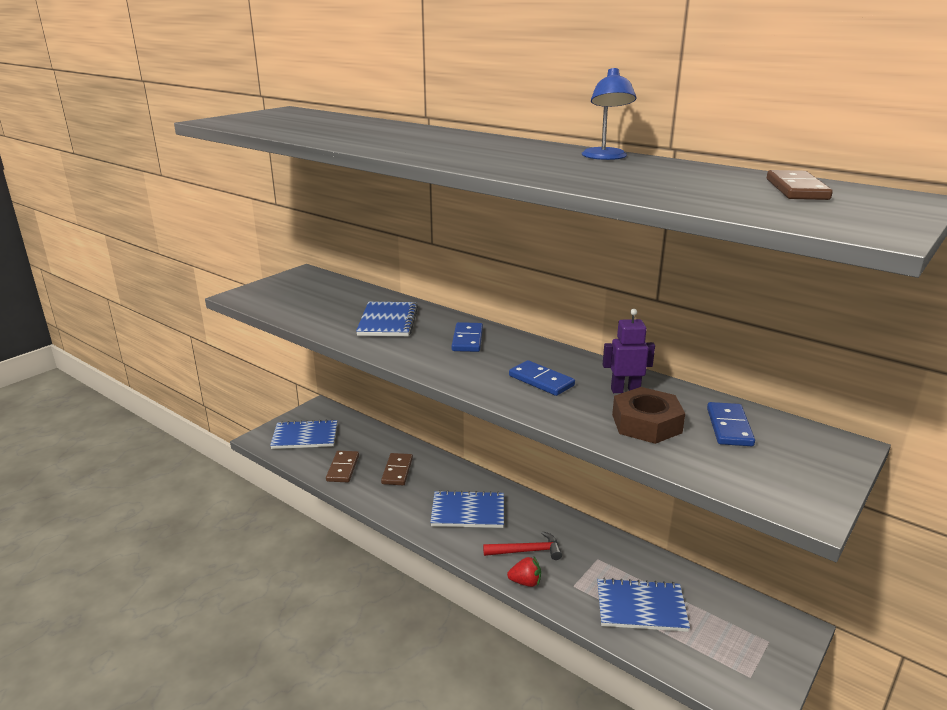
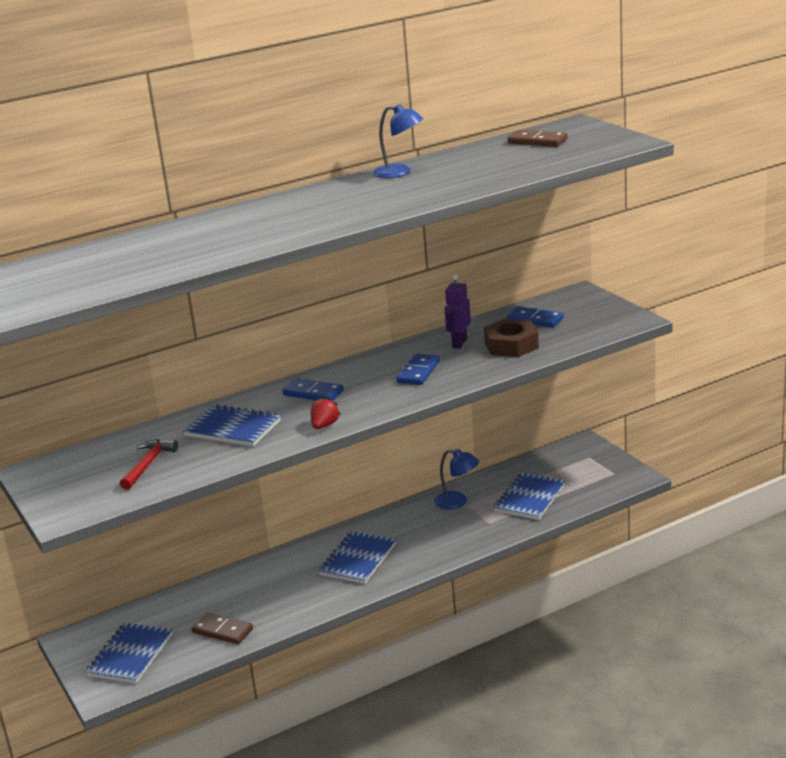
camera: 65 degrees left, 0 degrees up
brown domino [381,453,413,485] -> none
red hammer [483,531,562,560] -> red hammer moved to [120,439,178,490]
red strawberry [507,557,541,587] -> red strawberry moved to [311,397,341,429]
blue domino [509,360,575,396] -> blue domino turned 45 degrees counterclockwise [396,354,440,385]
none -> blue lamp [434,449,479,510]

